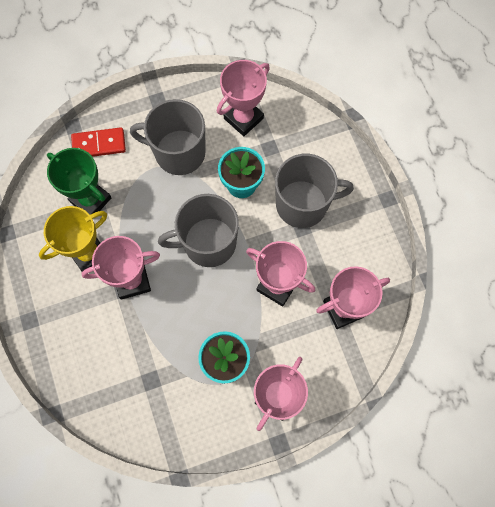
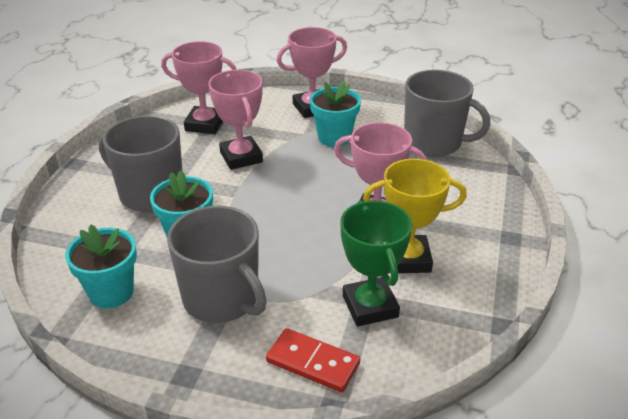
camera: 145 degrees left, 35 degrees down
grey mug [158,194,239,267] -> grey mug moved to [404,70,491,157]
pink trophy [217,60,270,136] -> turquoise flower pot [65,224,137,309]

